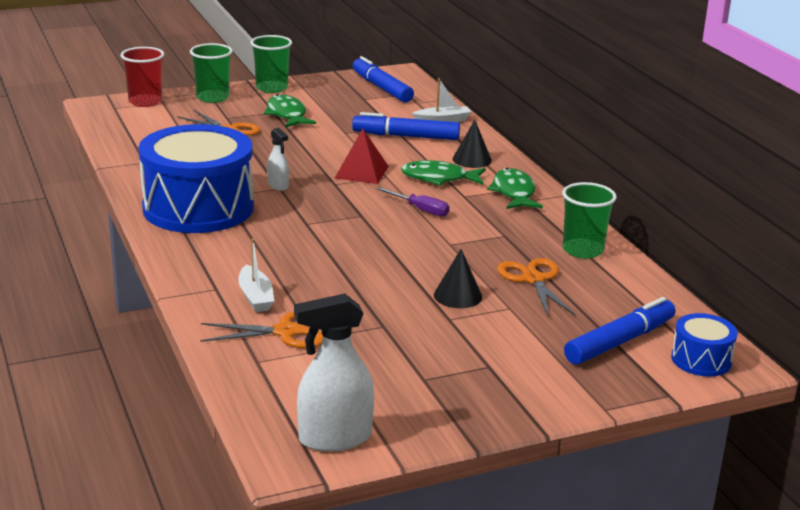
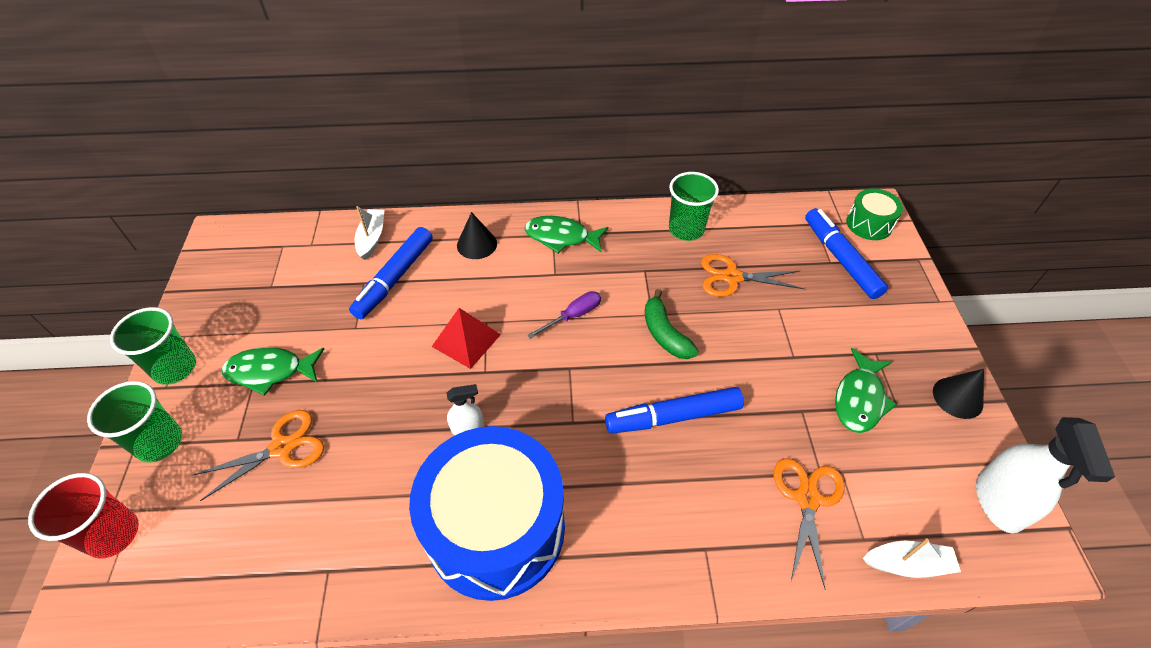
camera: 70 degrees left, 25 degrees up
white boat [238,239,274,312] -> white boat moved to [863,538,961,578]
blue marker [352,56,414,103] -> blue marker moved to [605,387,744,434]
green fish [401,160,486,186] -> green fish moved to [835,348,897,433]
black cone [434,249,482,308] -> black cone moved to [933,369,984,419]
blue drum [671,313,737,377] -> green drum [846,188,903,240]
none -> green banana [645,289,699,359]

